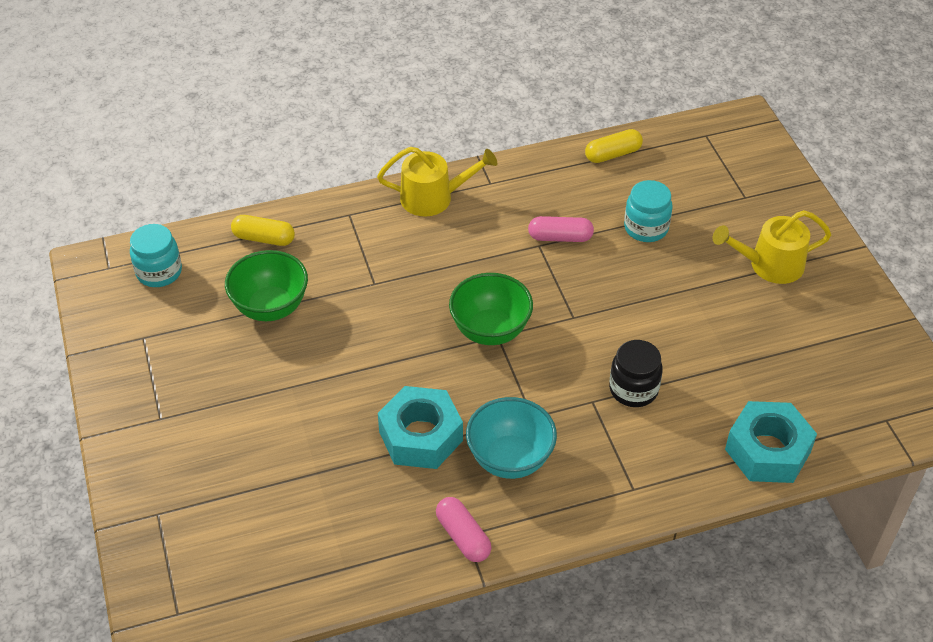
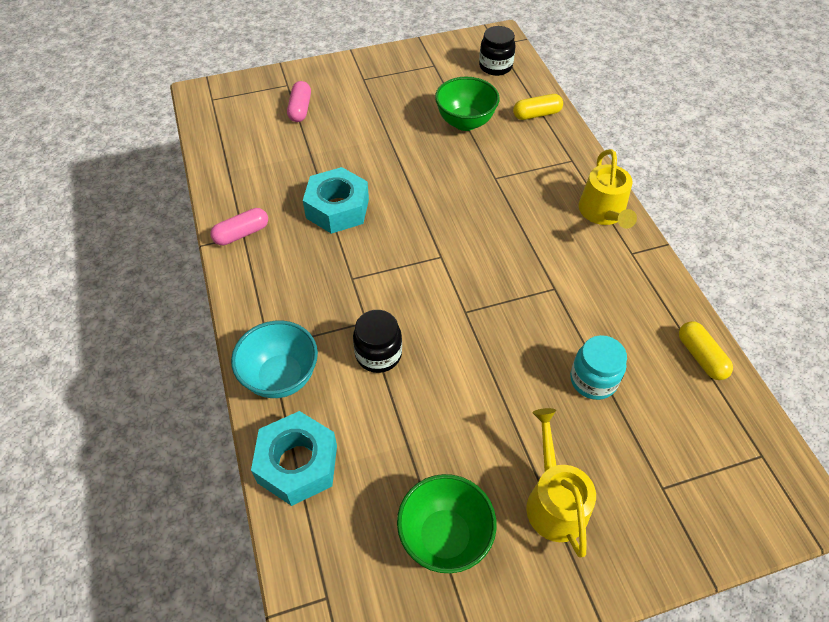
camera: 90 degrees right, 5 degrees up
turquoise jar [130,224,182,287] -> black jar [479,26,516,76]
yellow capsule [231,215,295,246] -> yellow capsule turned 60 degrees clockwise [513,94,563,120]
green bowl [449,273,533,345] -> green bowl moved to [397,474,497,573]
turquoise bowl [466,397,557,479] -> turquoise bowl moved to [231,321,318,398]
pink capsule [528,216,594,242] -> pink capsule moved to [287,81,311,122]

